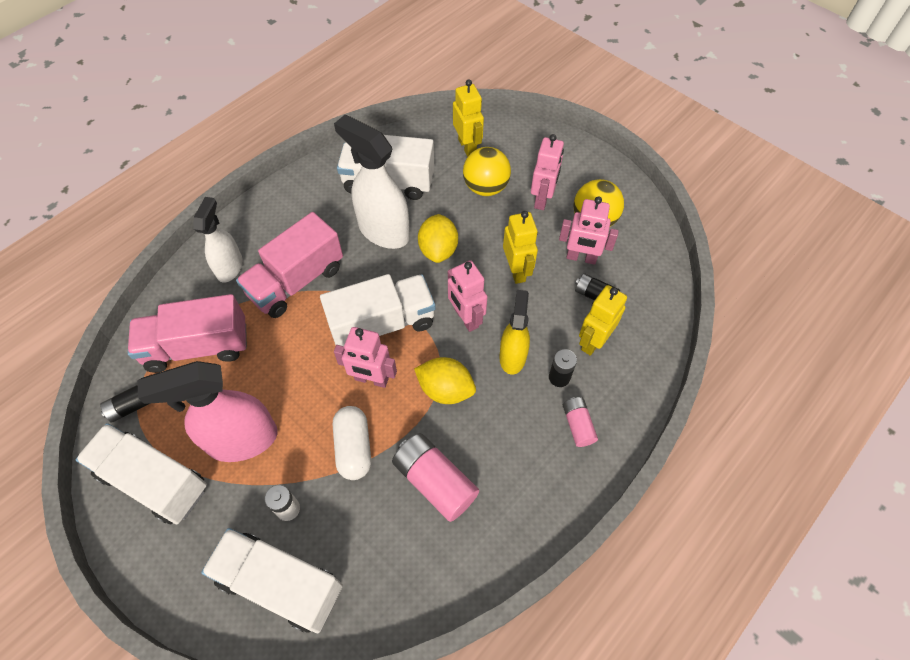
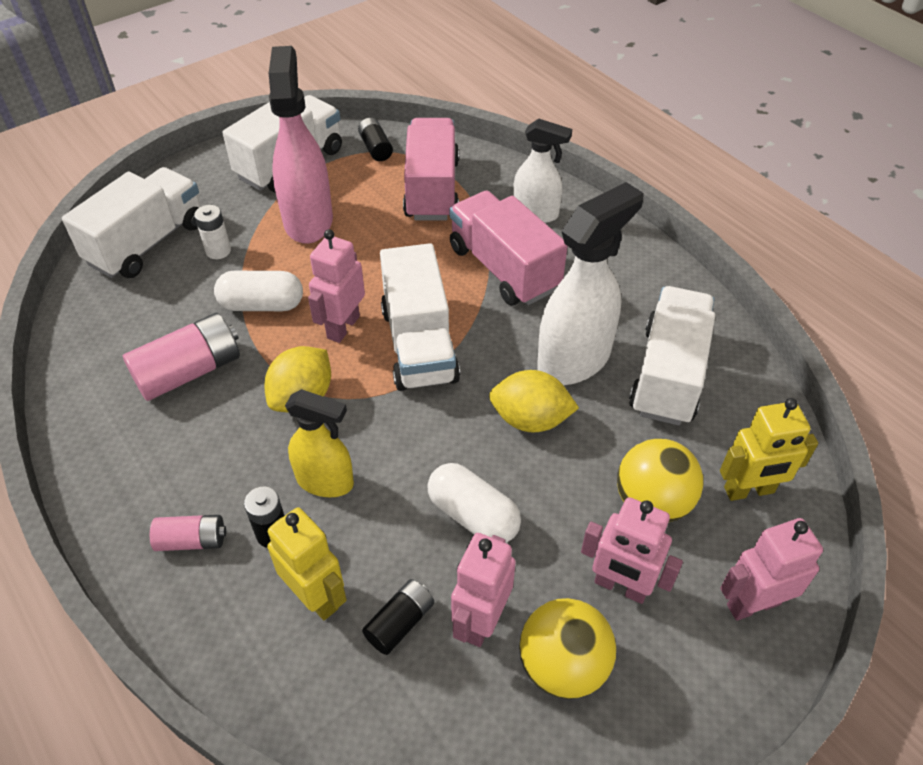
camera: 100 degrees right, 10 degrees down
pink robot [448,260,487,332] -> pink robot moved to [720,518,823,621]
yellow robot [503,211,538,284] -> white capsule [427,463,521,543]

